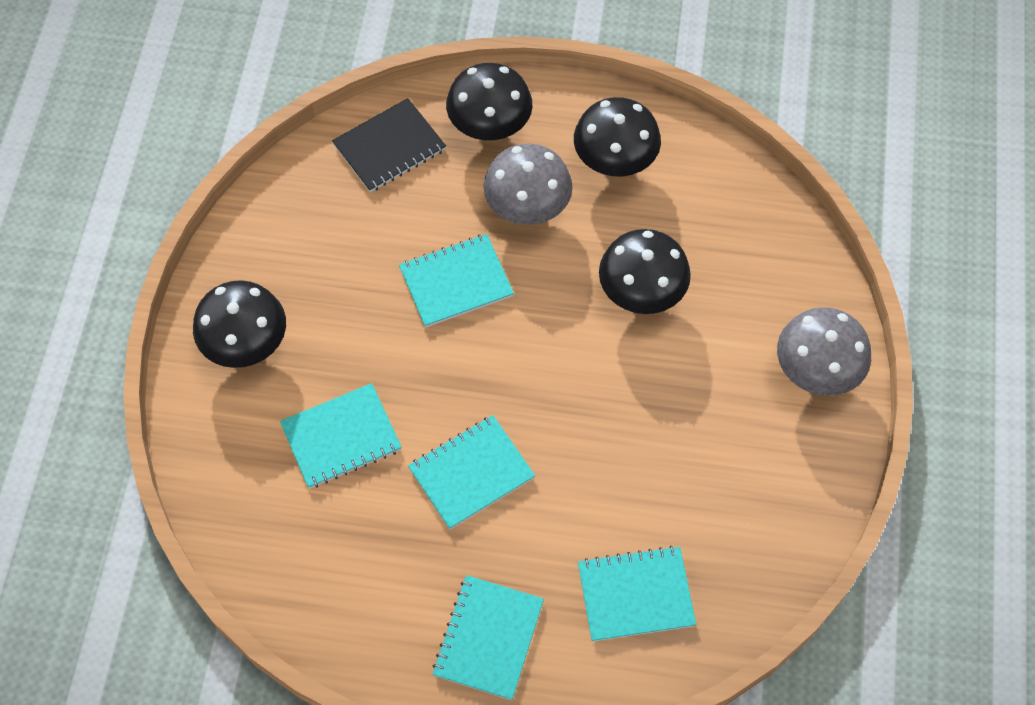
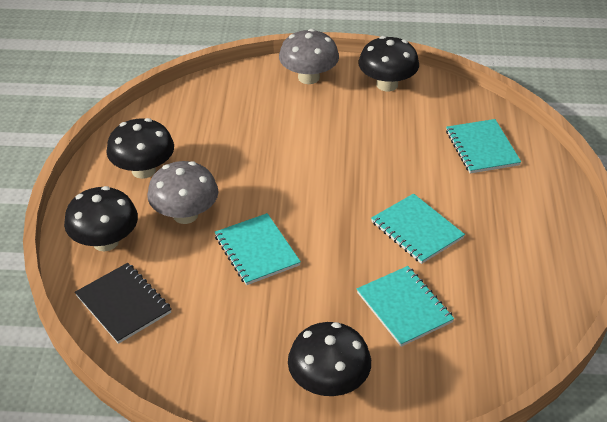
camera: 95 degrees left, 20 degrees down
turquoise notebook [433,575,544,700] -> none
black mushroom [599,229,691,314] -> black mushroom moved to [359,36,419,91]

